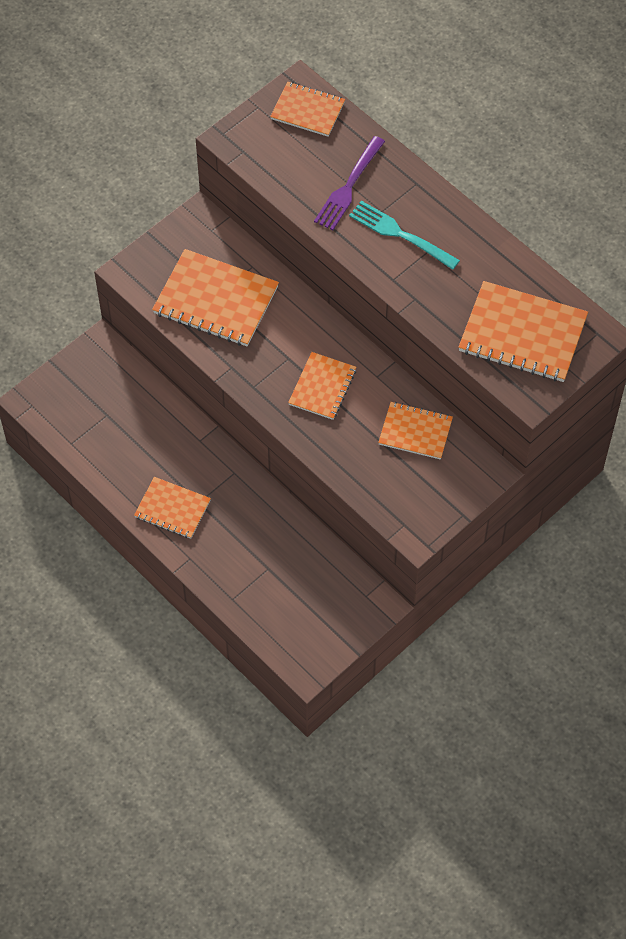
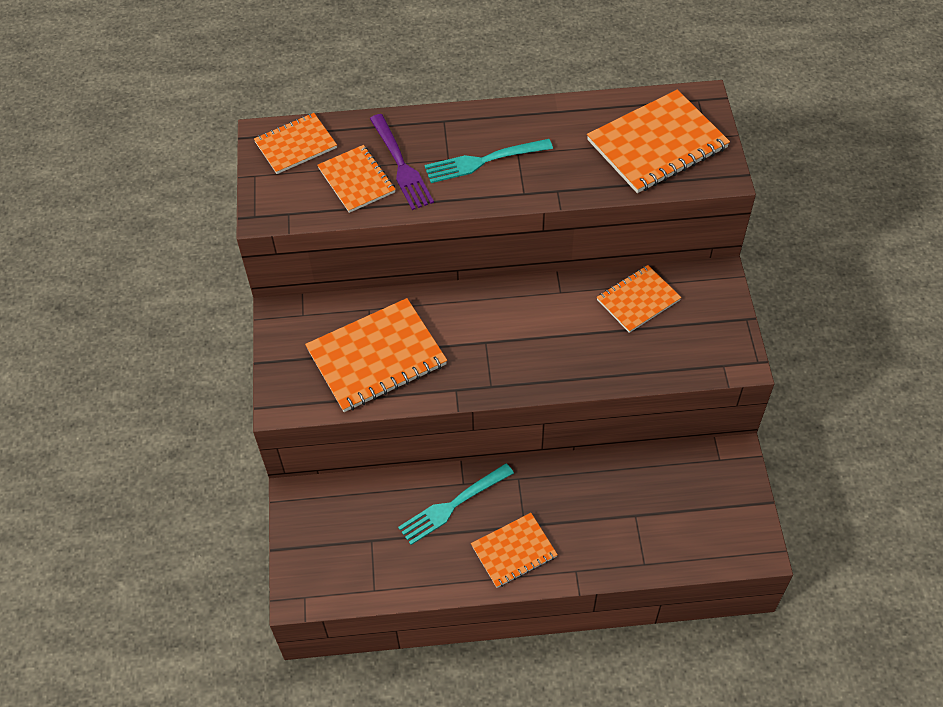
camera: 50 degrees left, 5 degrees down
orange notebook [288,352,356,420] -> orange notebook moved to [318,145,396,213]
none -> turquoise fork [398,463,514,545]

